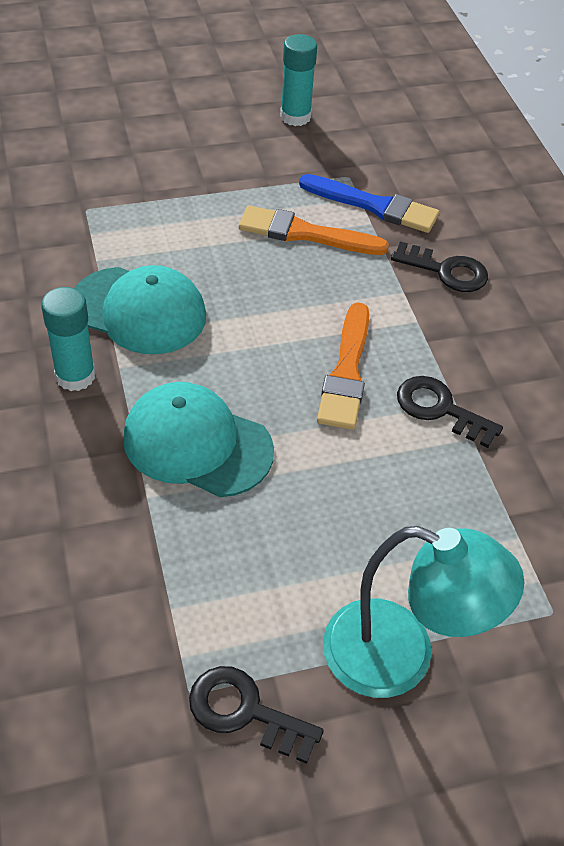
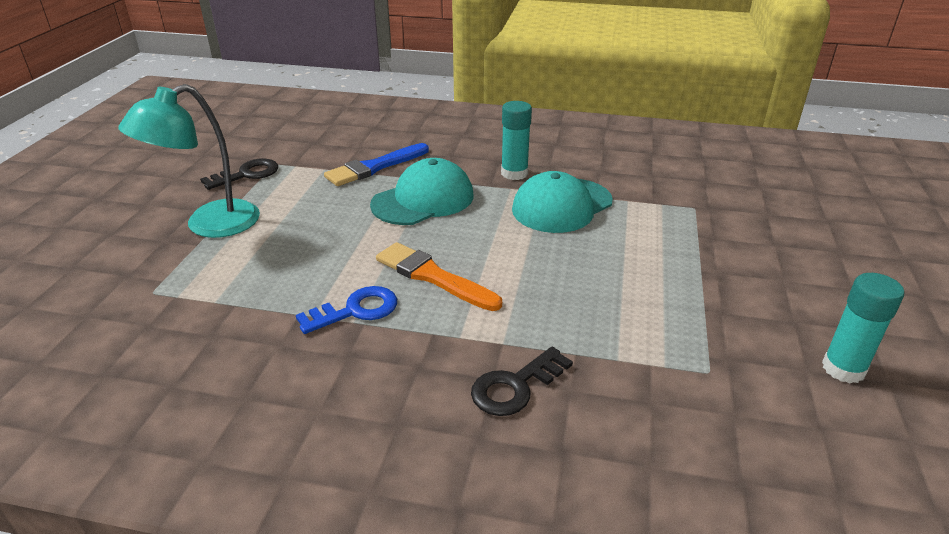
camera: 120 degrees right, 15 degrees down
orange brush [239,206,389,255] -> none
blue brush [299,174,440,233] -> blue brush moved to [324,143,429,186]
black key [397,376,503,448] -> blue key [296,286,397,334]

